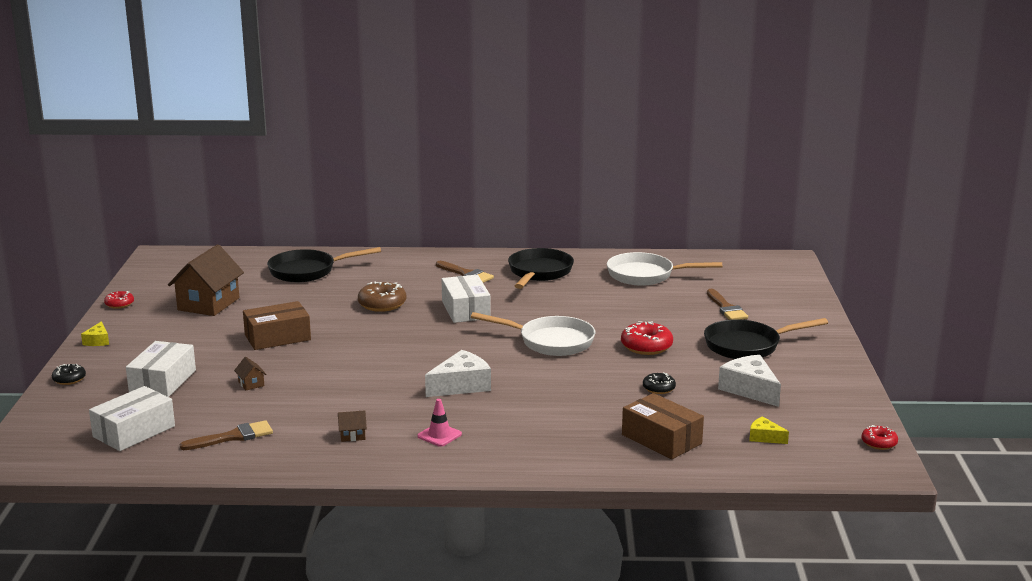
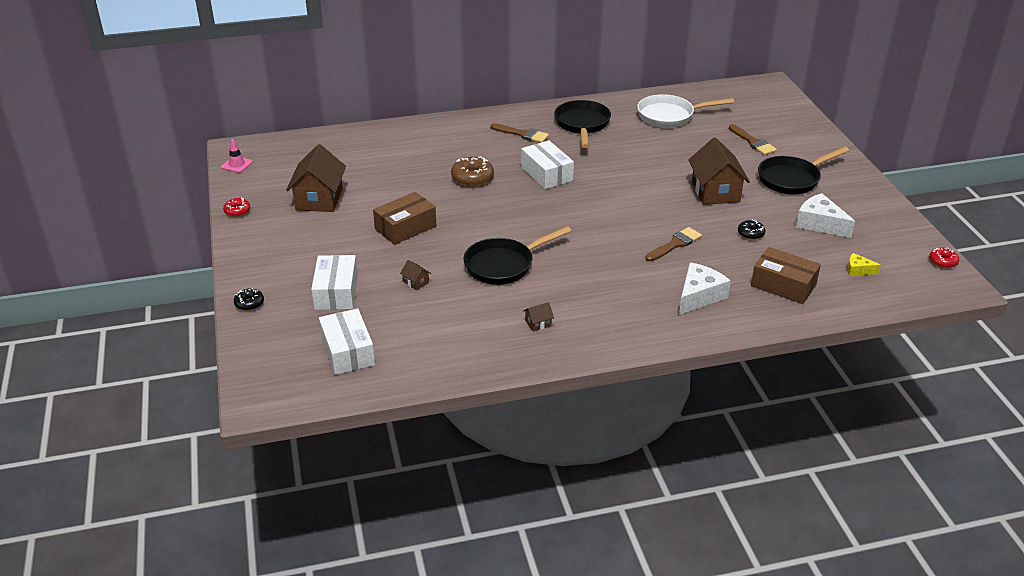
camera: 15 degrees left, 15 degrees up
yellow cheese [81,321,109,346] -> none
white box [89,386,175,451] -> white box turned 45 degrees counterclockwise [319,308,375,375]
brown brush [180,420,273,450] -> brown brush moved to [645,227,702,262]
black pan [267,247,381,282] -> black pan moved to [463,226,571,285]
pink traffic cone [417,399,462,447] -> pink traffic cone moved to [221,139,253,173]
white cheese [425,350,491,397] -> white cheese moved to [679,262,731,315]
white pan [471,312,595,356] -> none
red donut [621,321,673,355] -> brown house [688,137,750,205]

